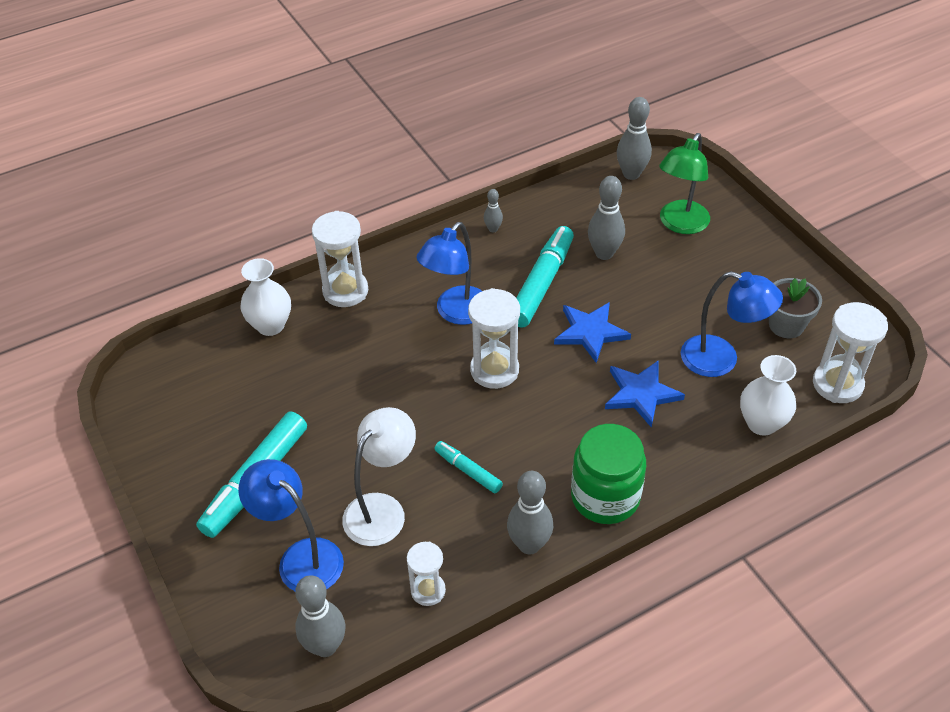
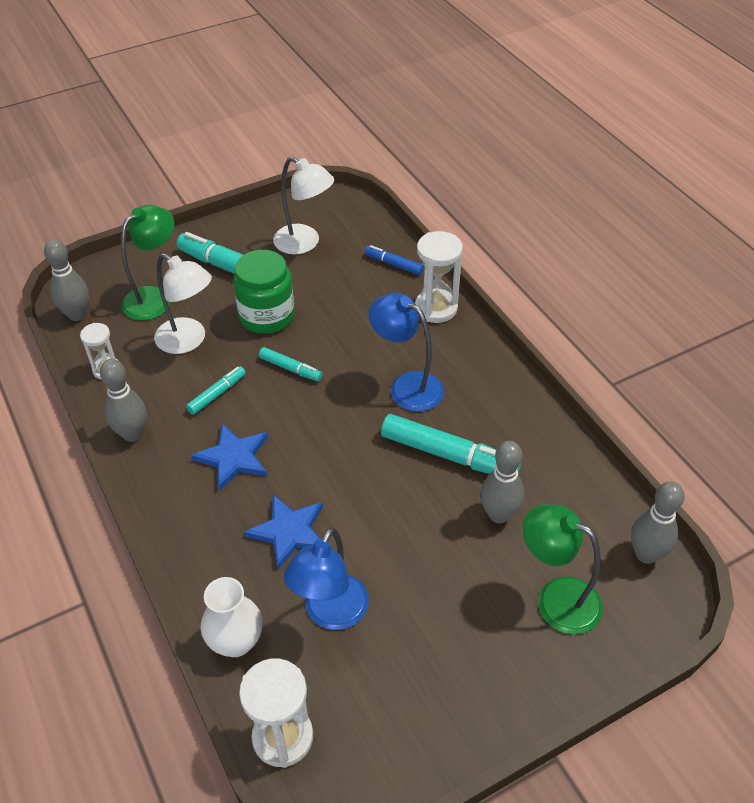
camera: 90 degrees right, 0 degrees up
blue lamp [238,459,344,591] -> green lamp [121,205,174,321]
white vase [240,258,291,336] -> blue marker [365,245,424,275]
white hourglass [468,288,520,389] -> none
grey bowling pin [484,189,503,232] -> none
blue star [554,302,631,363] -> blue star moved to [191,423,268,491]
green jar [571,424,646,524] -> green jar moved to [233,250,295,334]
grey flower pot [769,278,822,338] -> none
none -> turquoise marker [259,347,323,381]
none -> white lamp [273,157,334,254]

